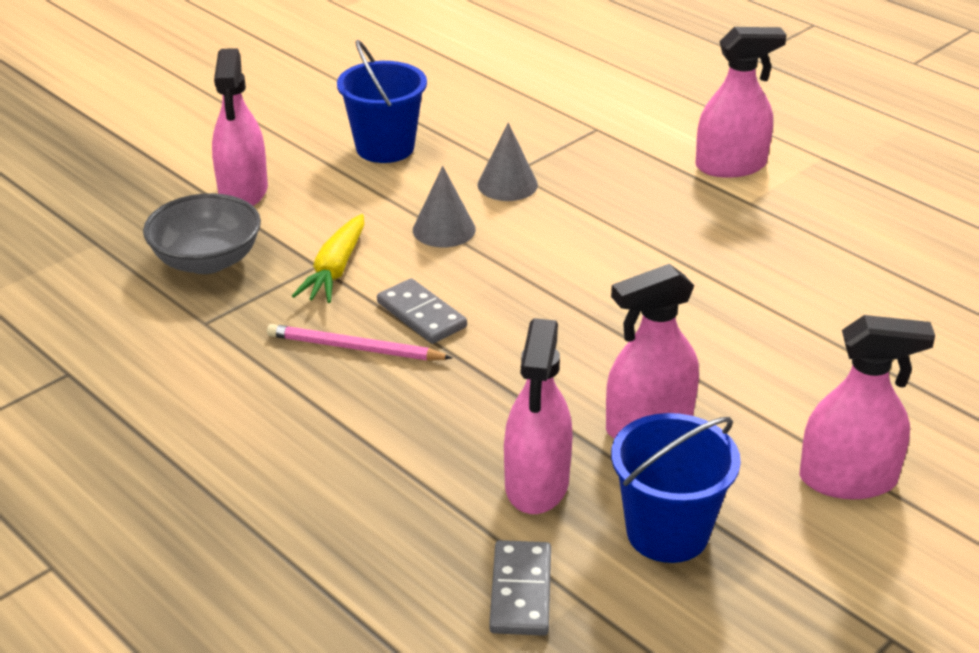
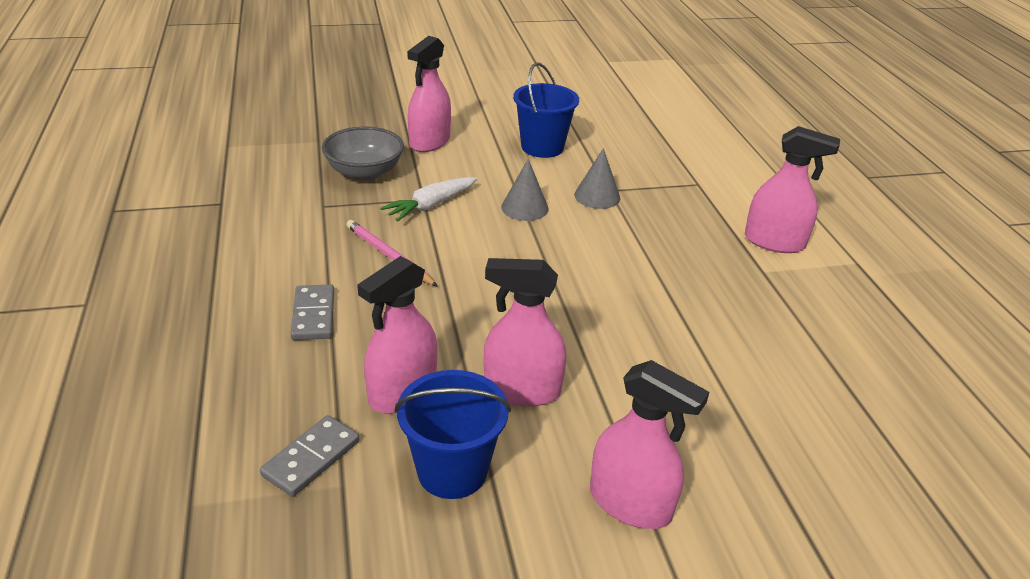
camera: 30 degrees right, 0 degrees up
yellow carrot [292,214,364,303] -> white carrot [380,177,477,221]
grey domino [377,278,467,344] -> grey domino moved to [291,284,334,340]

